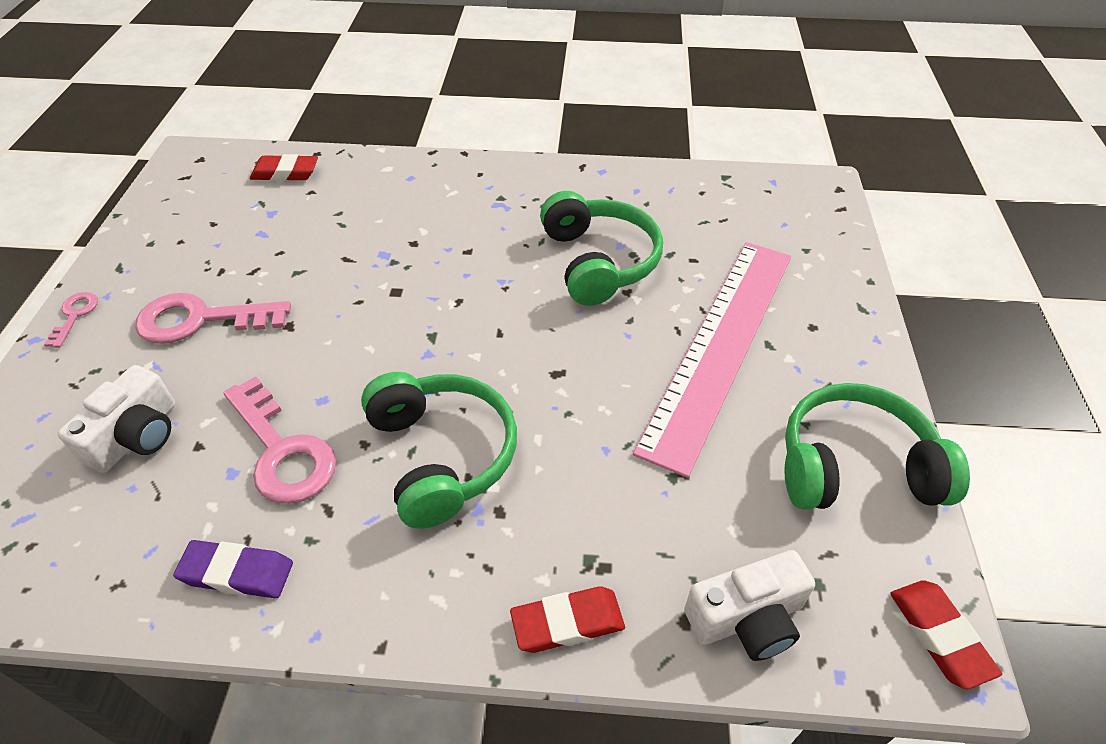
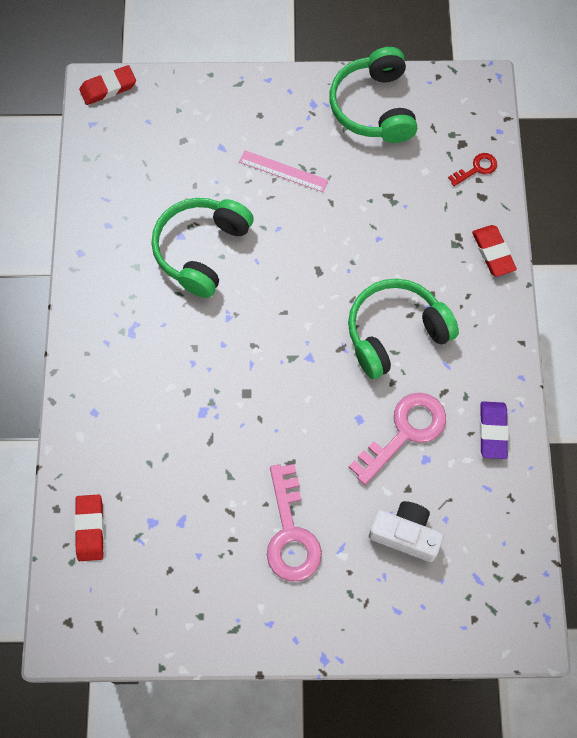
camera: 95 degrees left, 20 degrees up
pink key [44,292,98,348] -> none
green headphones [540,191,663,306] -> green headphones turned 45 degrees counterclockwise [151,198,254,298]
pink ruler [633,242,791,478] -> pink ruler [239,150,328,192], size x0.41
white camera [684,550,815,661] -> red key [448,153,497,186]
red eraser [890,580,1002,689] -> red eraser moved to [79,65,136,105]

